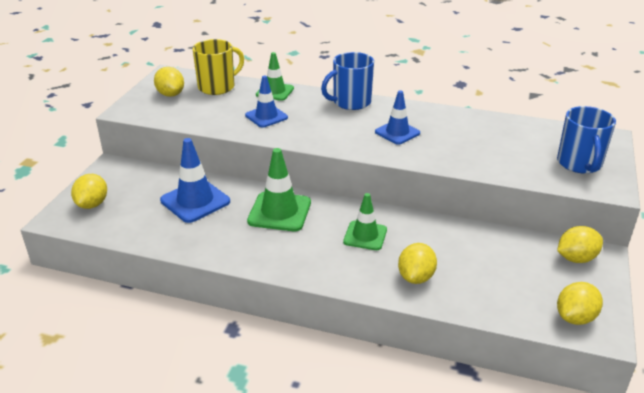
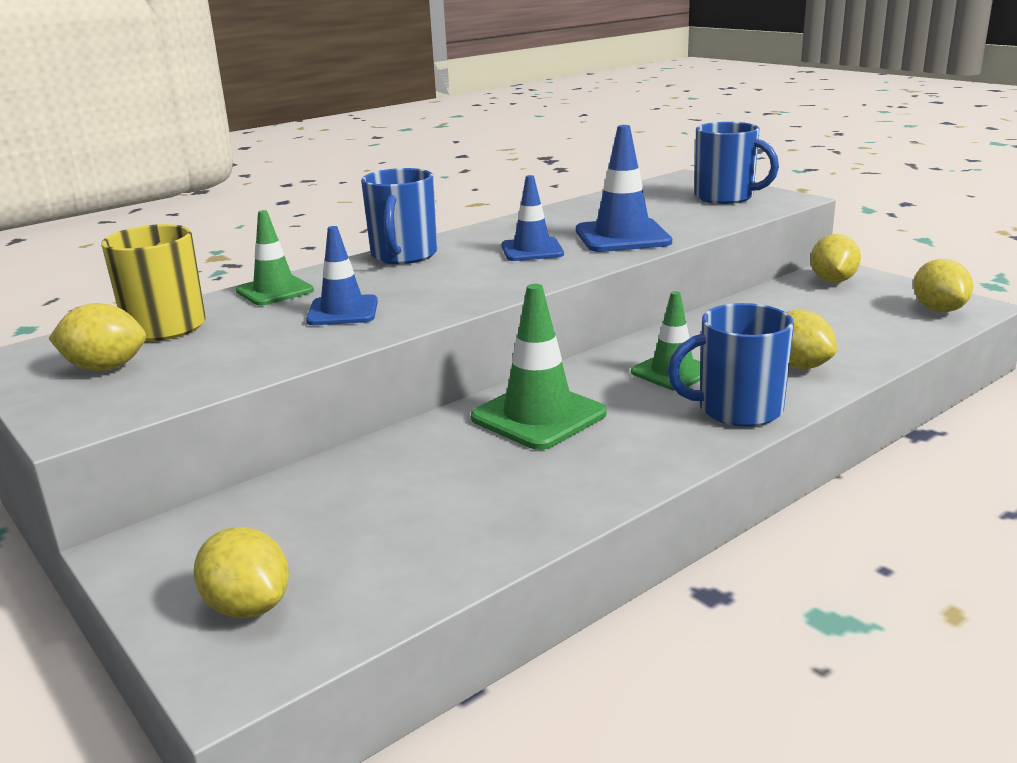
camera: 55 degrees left, 10 degrees down
blue traffic cone [160,138,230,223] -> blue traffic cone moved to [576,125,672,252]
none -> blue mug [667,303,794,427]

